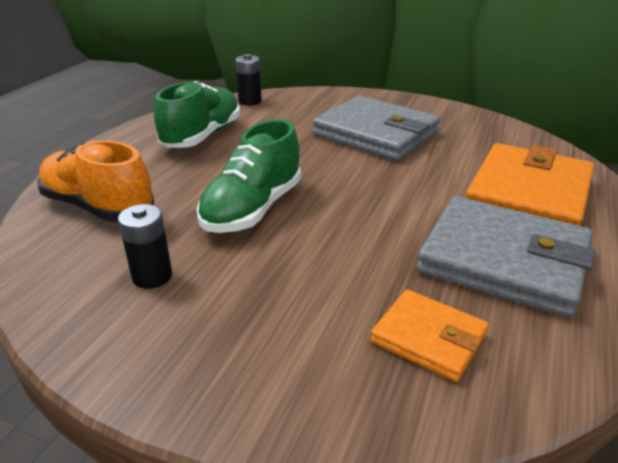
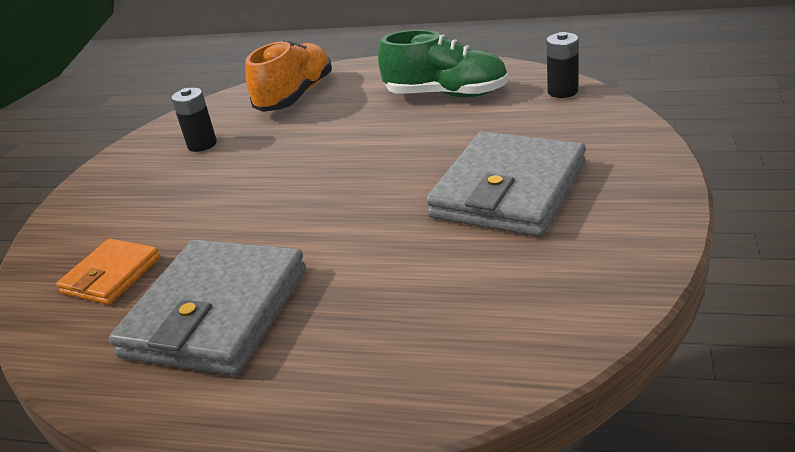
camera: 85 degrees right, 0 degrees up
green shoe [197,119,301,233] -> none
orange wallet [466,143,594,226] -> none

